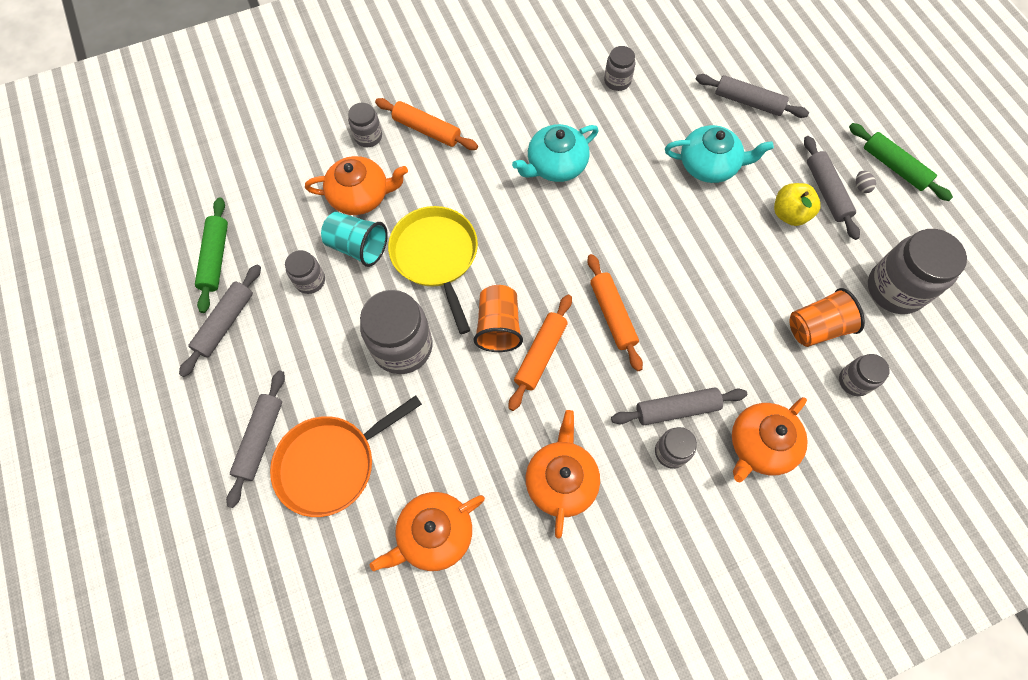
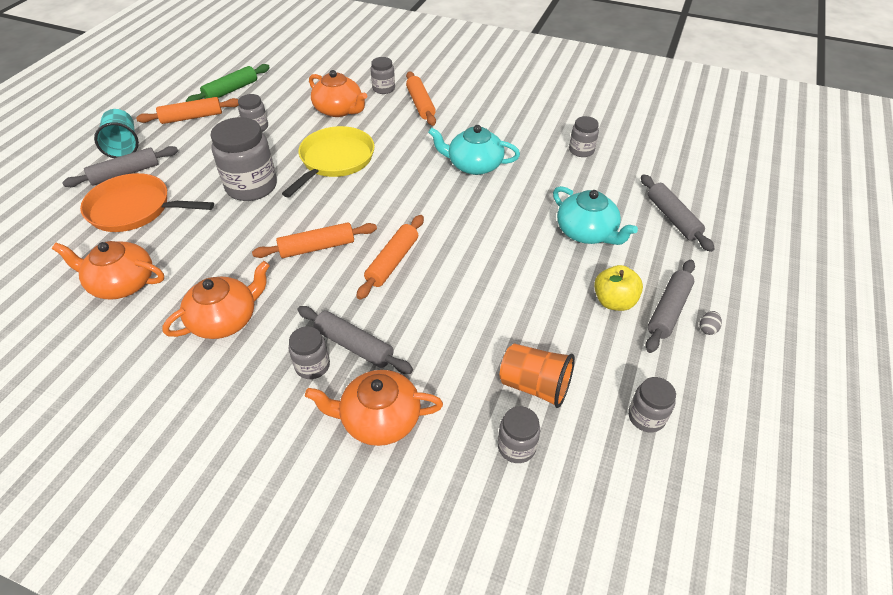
camera: 45 degrees right, 20 degrees down
grey rolling pin [179,264,261,377] -> orange rolling pin [136,97,239,124]
turquoise cup [321,212,388,267] -> turquoise cup moved to [94,109,139,158]
orange cup [473,285,523,352] -> none
green rolling pin [849,123,953,201] -> none
grey jar [868,229,967,314] -> grey jar [628,377,676,432], size x0.53

